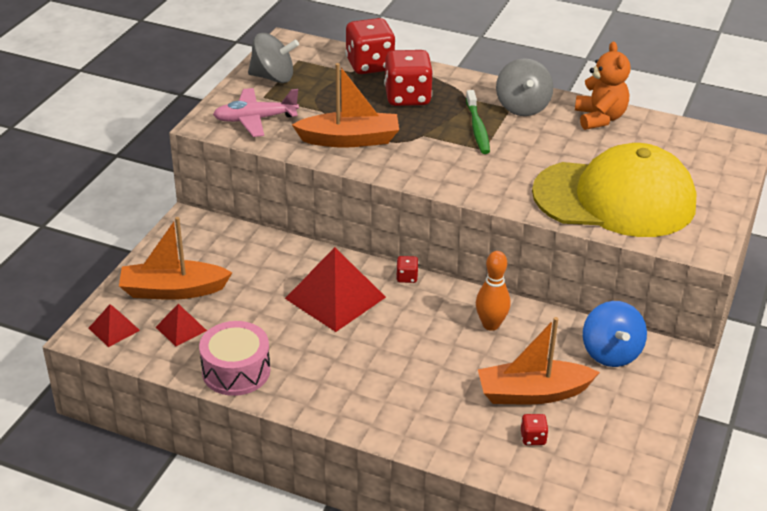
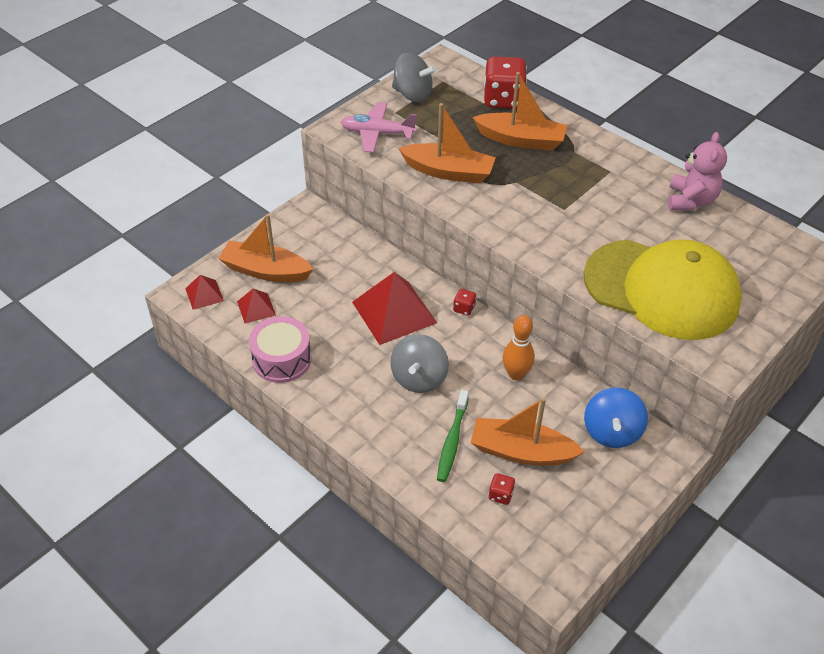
camera: 20 degrees right, 10 degrees up
red dice [384,50,433,106] -> orange boat [473,72,567,151]
green toothbrush [466,90,490,154] -> green toothbrush moved to [437,390,469,482]
grey spinning top [496,58,553,116] -> grey spinning top moved to [390,334,449,393]
orange teddy bear [575,41,631,130] -> pink teddy bear [668,132,727,210]

